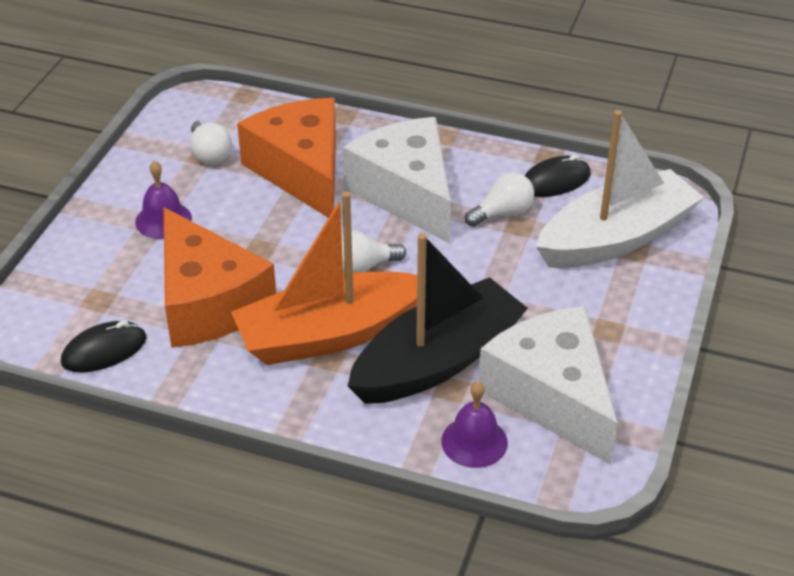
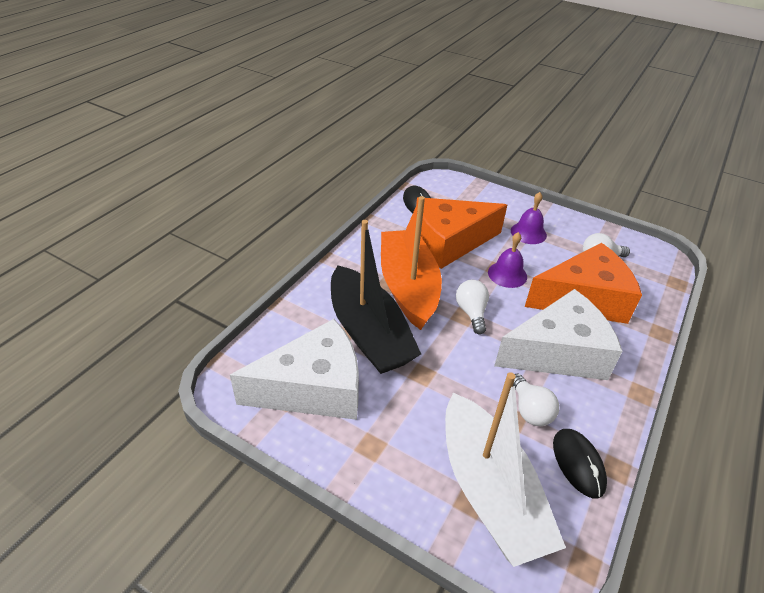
camera: 100 degrees right, 0 degrees up
purple bell [441,381,508,468] -> purple bell moved to [488,232,527,288]

